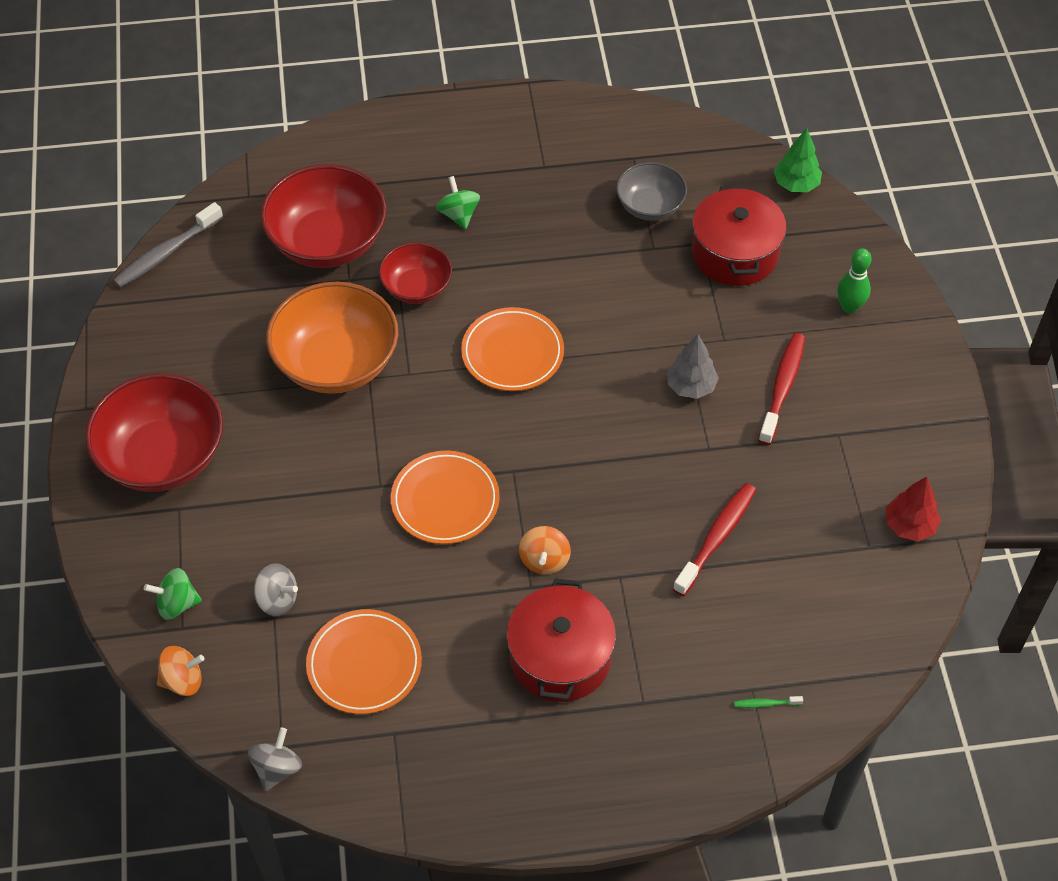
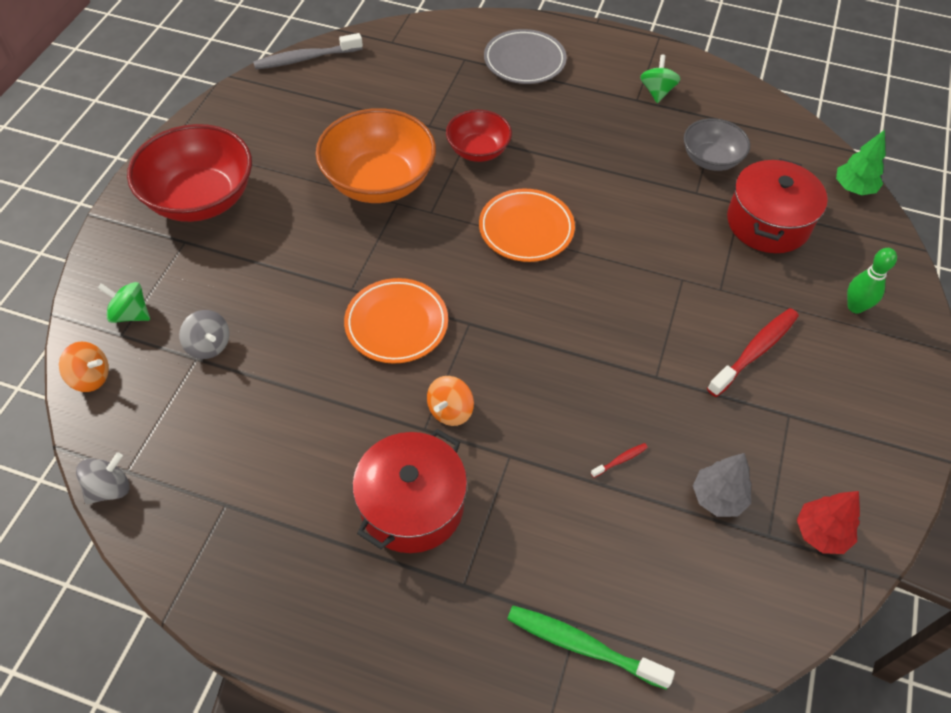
camera: 25 degrees right, 0 degrees up
red bowl [260,164,386,268] -> none
orange plate [306,609,422,714] -> none
green spinning top [436,176,480,229] -> green spinning top moved to [640,55,680,103]
grey tree [667,334,719,399] -> grey tree moved to [693,453,752,517]
red toothbrush [673,483,756,596] -> red toothbrush [591,443,648,478], size x0.44
green toothbrush [734,696,803,708] -> green toothbrush [507,606,675,690], size x2.26
none -> grey plate [484,29,567,84]

